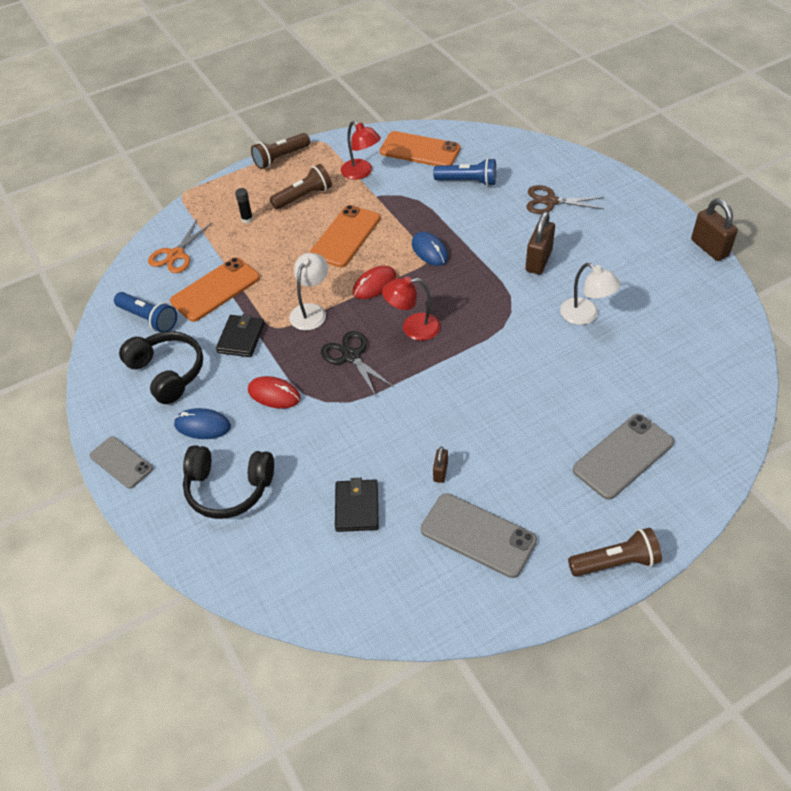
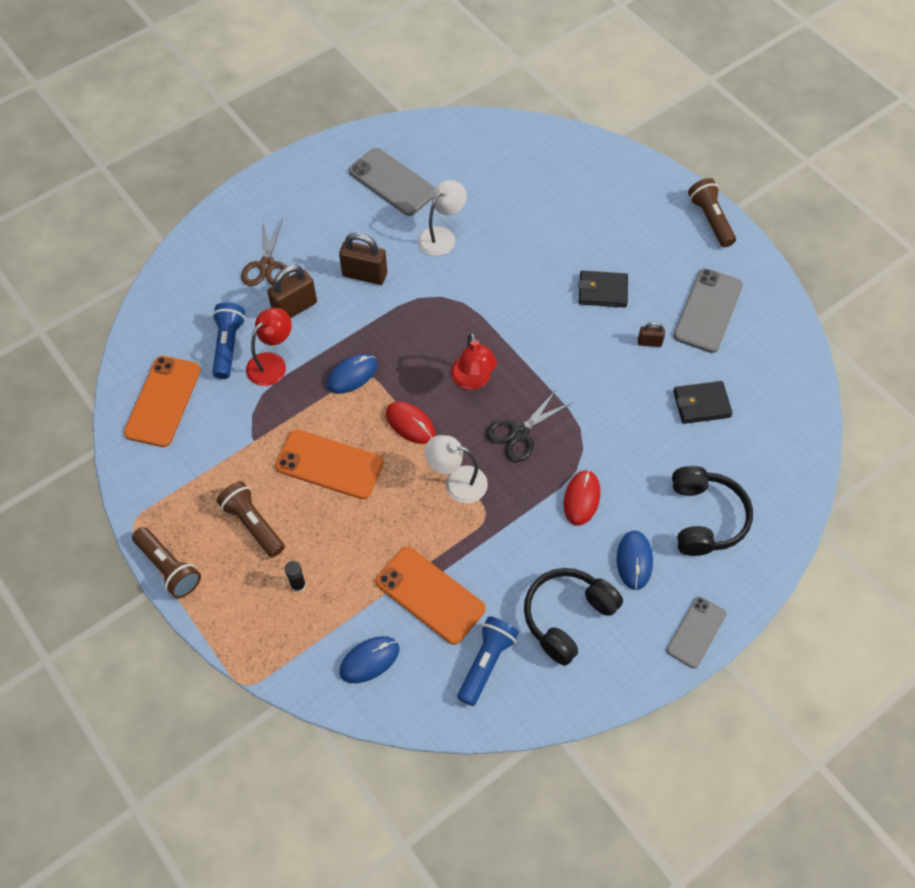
camera: 100 degrees left, 10 degrees up
orange scissors [148,219,212,273] -> blue mouse [339,636,400,683]
black wallet [216,314,265,357] -> black wallet moved to [579,270,628,308]
red lamp [341,121,381,180] -> red lamp moved to [246,308,292,386]
grey phone [573,414,674,500] -> grey phone moved to [349,148,435,216]
brown padlock [691,199,738,261] -> brown padlock moved to [267,265,317,318]

